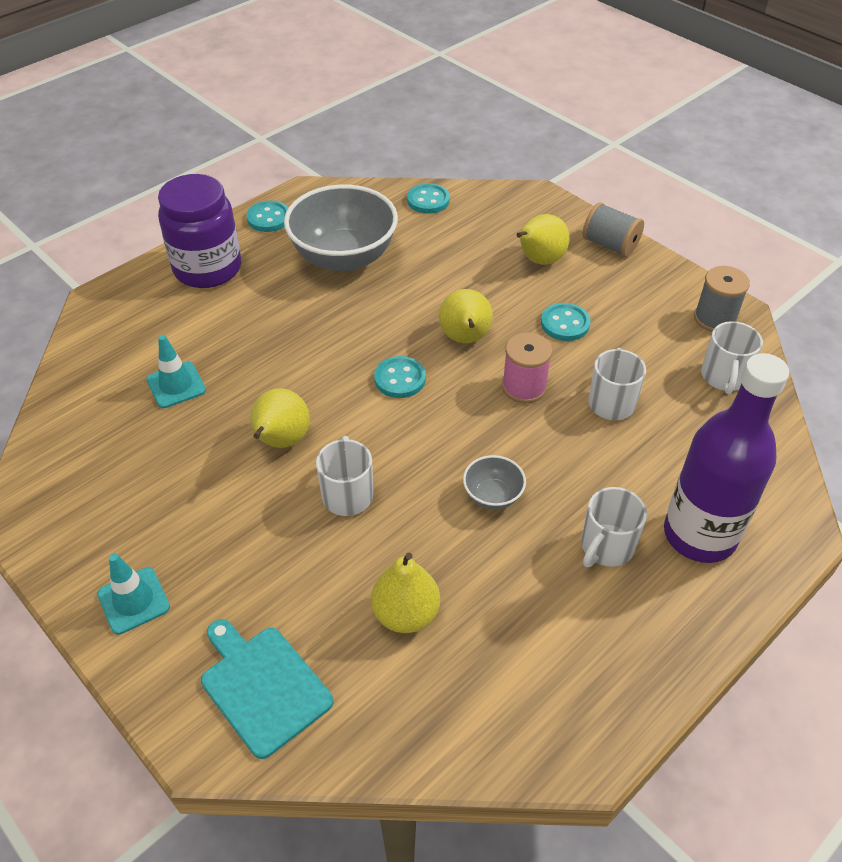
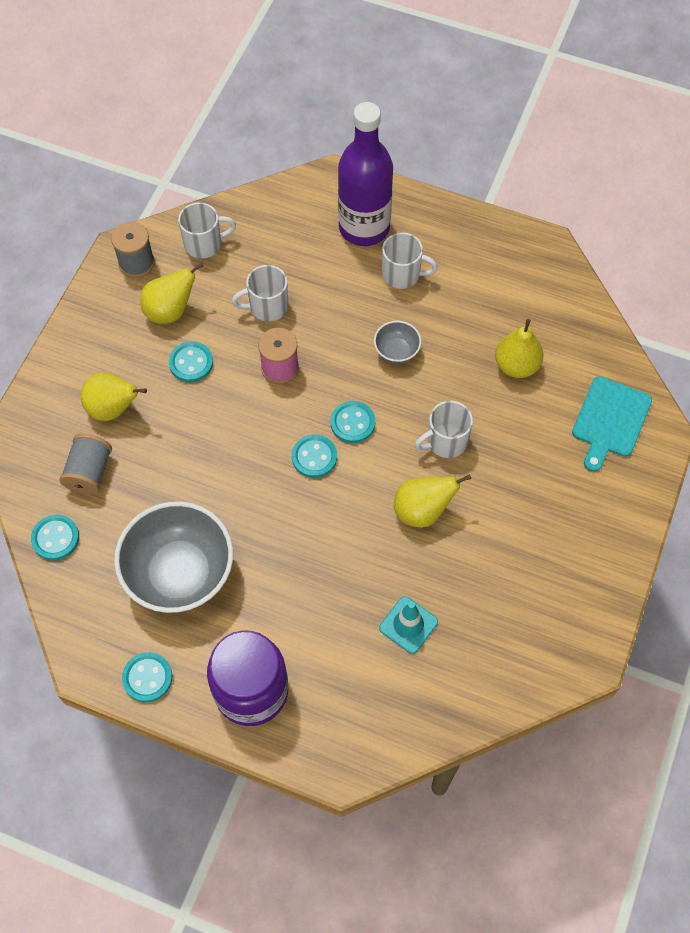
camera: 115 degrees left, 15 degrees up
turquoise traffic cone [97,554,170,635] -> none
yellow pear [439,289,493,343] -> yellow pear moved to [140,263,203,324]
grey spool [583,203,644,257] -> grey spool moved to [59,433,112,495]
none -> turquoise button [331,401,375,443]

